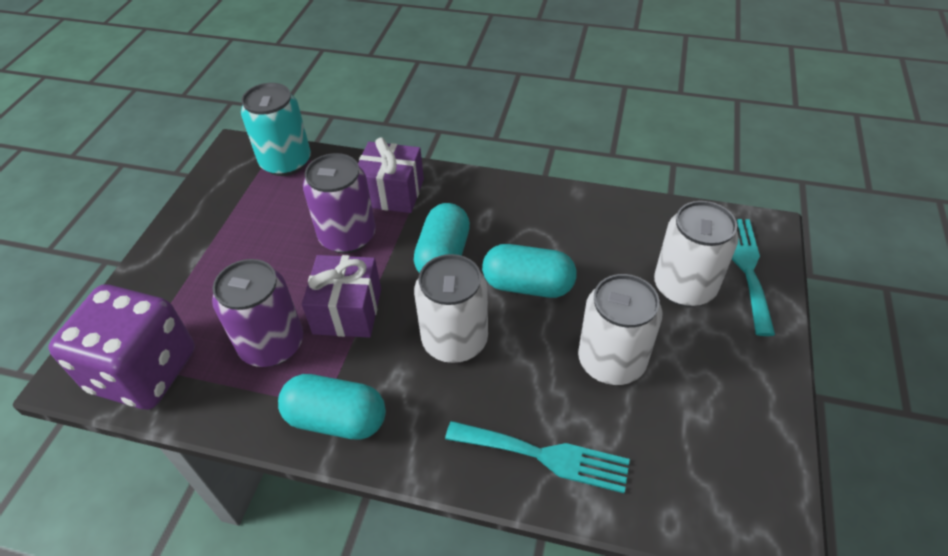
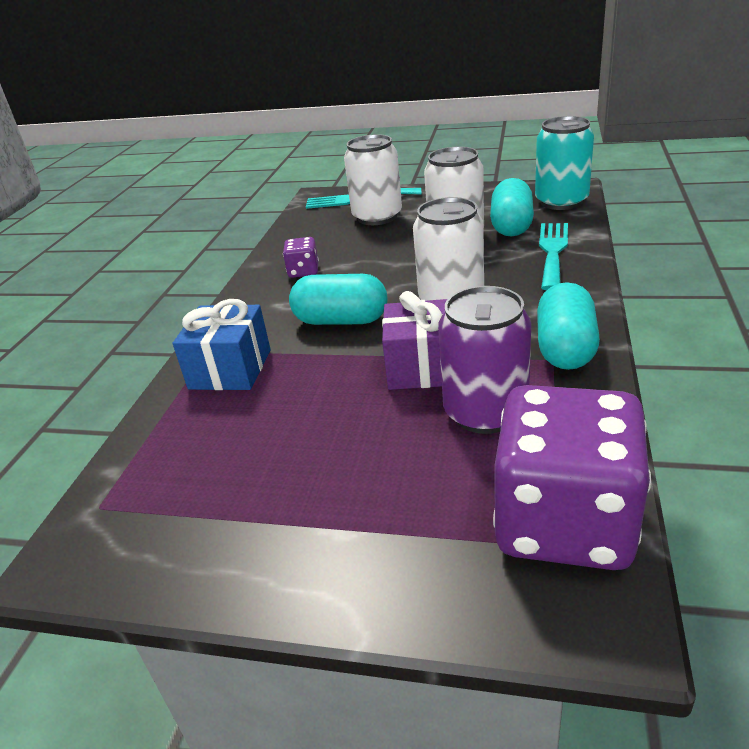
camera: 90 degrees left, 15 degrees down
turquoise can [241,83,311,176] -> turquoise can moved to [535,116,594,210]
purple can [303,153,376,253] -> none
purple gift [358,137,424,213] -> blue gift [173,299,271,390]
turquoise capsule [482,244,577,298] -> turquoise capsule moved to [490,178,534,237]
none -> purple dice [283,237,319,278]

